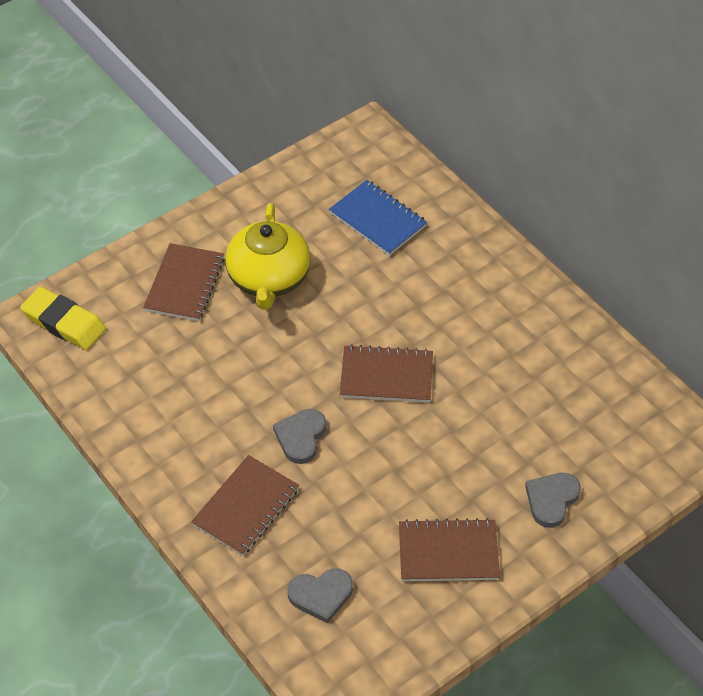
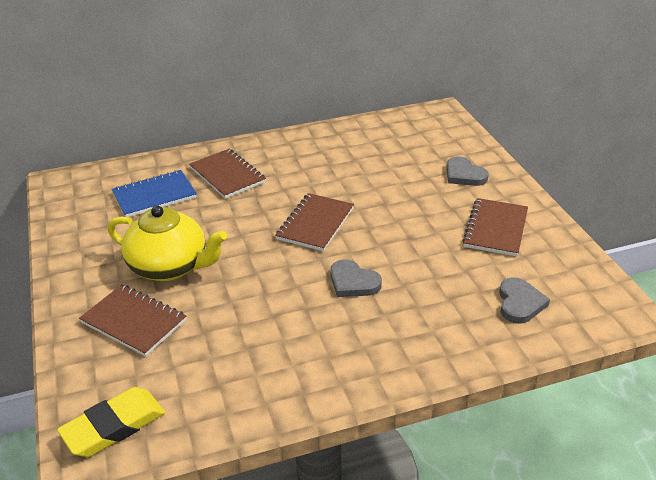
camera: 70 degrees left, 15 degrees down
brown notebook [191,455,299,556] -> brown notebook moved to [189,149,266,199]

